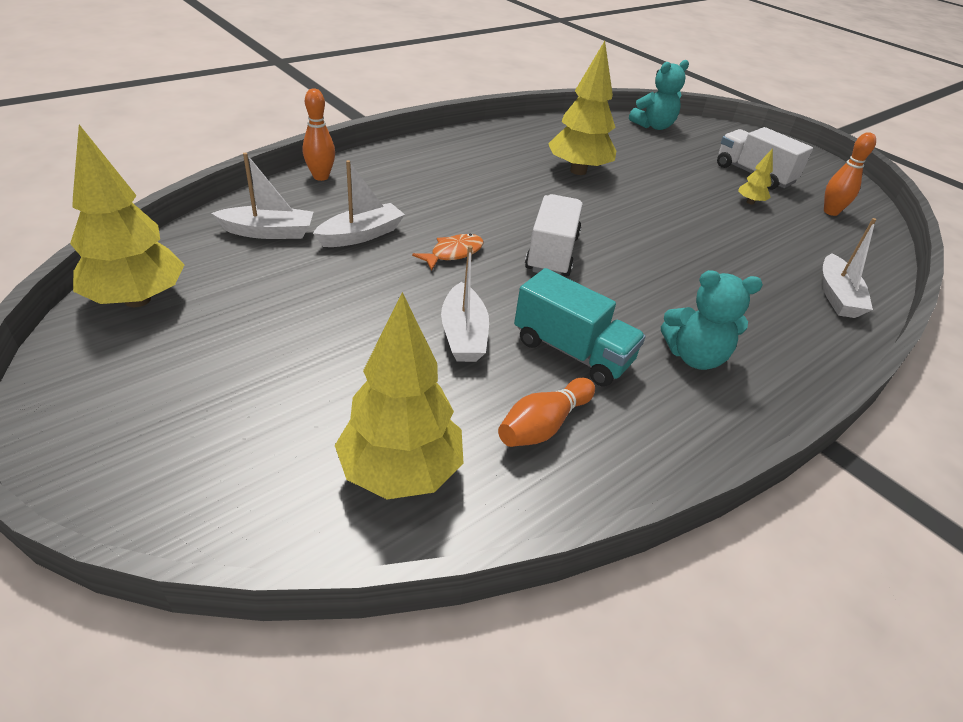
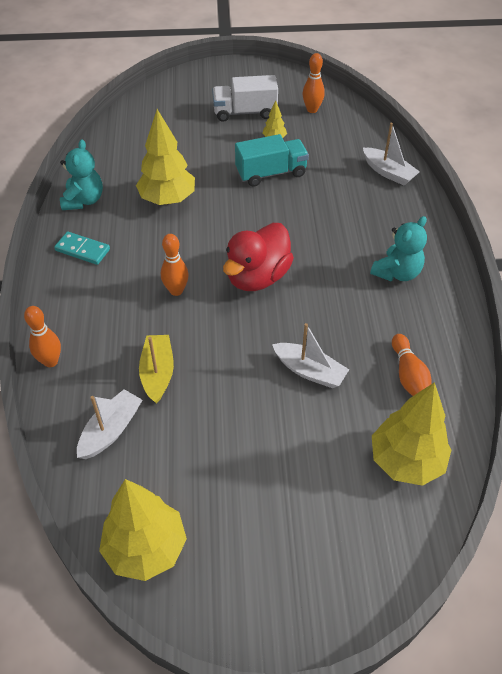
camera: 50 degrees left, 10 degrees up
white boat [313,160,405,247] -> yellow boat [139,335,174,404]
orange fish [412,234,483,271] -> none
turquoise truck [514,268,646,386] -> turquoise truck moved to [235,134,309,187]
white truck [525,194,583,276] -> red duck [223,223,294,291]
turquoise teddy bear [629,60,689,130] -> turquoise teddy bear moved to [60,139,103,210]
none -> turquoise domino [54,231,110,265]
none -> orange bowling pin [161,234,189,296]

